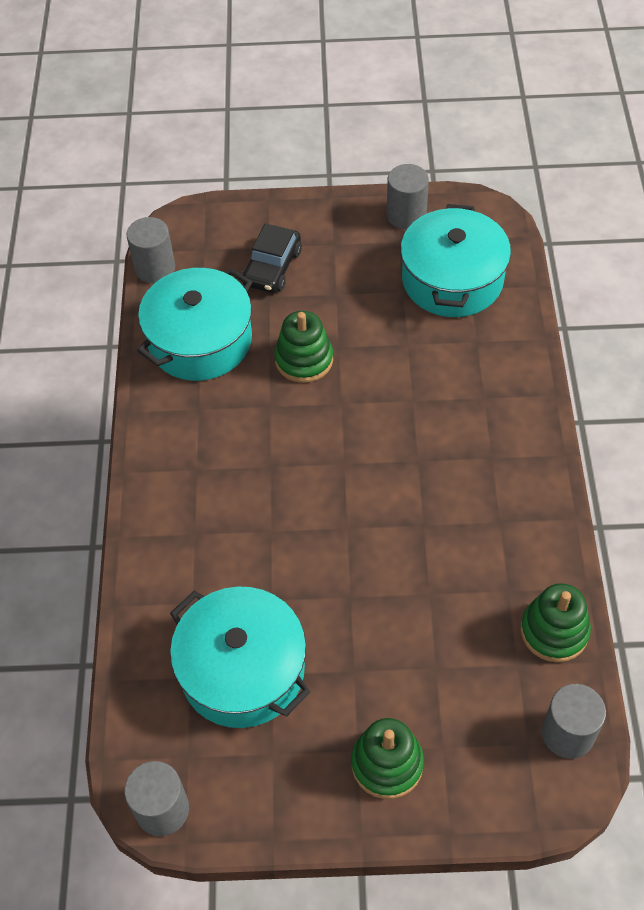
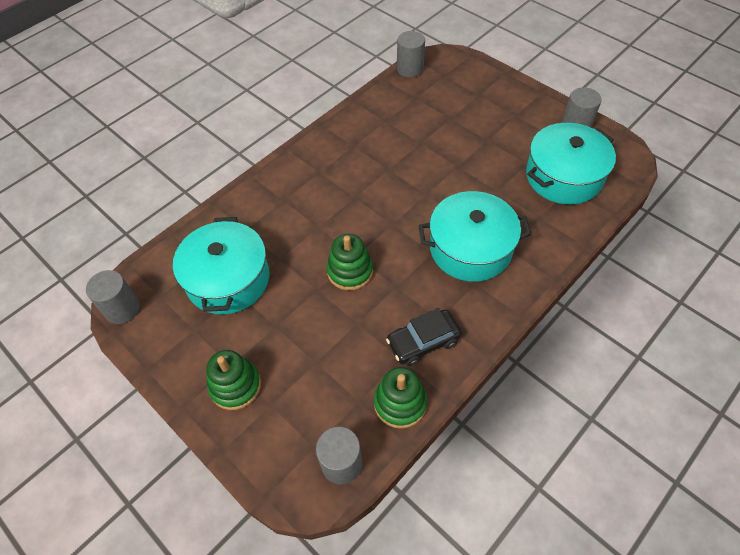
camera: 45 degrees right, 0 degrees up
turquoise pot [137,268,252,381] -> turquoise pot moved to [418,191,531,282]
black car [242,224,302,293] -> black car moved to [386,308,462,366]
green stacking toy [274,311,333,383] -> green stacking toy moved to [327,234,373,290]

